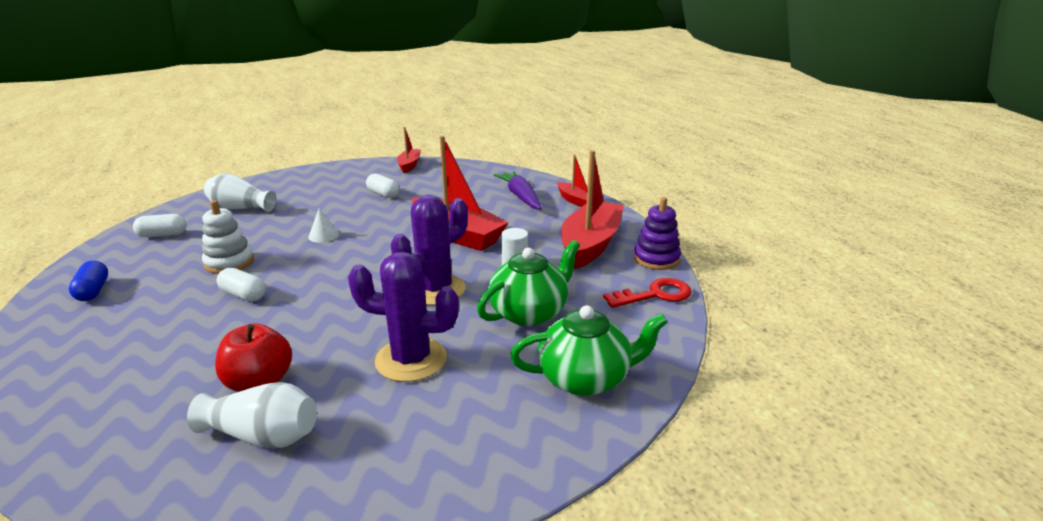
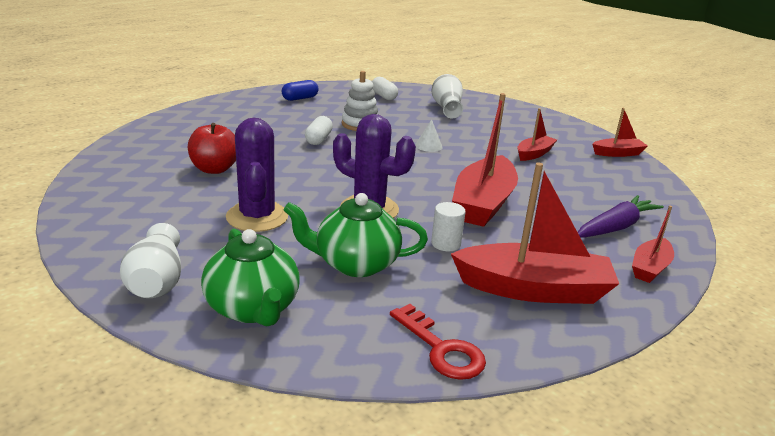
camera: 70 degrees right, 0 degrees up
white vase [187,382,317,449] -> white vase moved to [120,223,181,298]
white capsule [366,173,400,198] -> red boat [517,108,557,161]
green teapot [477,240,580,326] -> green teapot turned 150 degrees clockwise [283,193,428,277]
purple stacking toy [634,197,681,270] -> none

